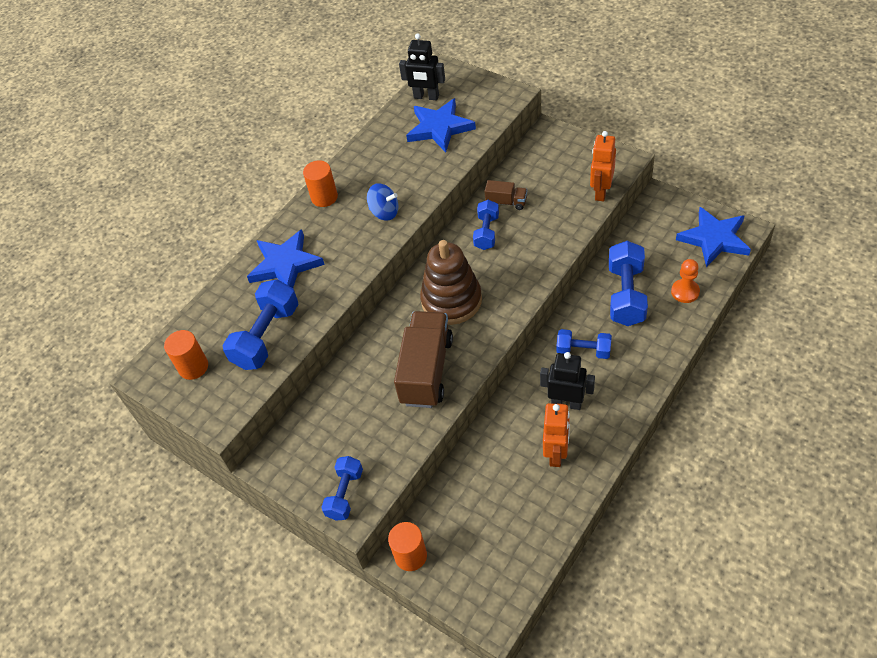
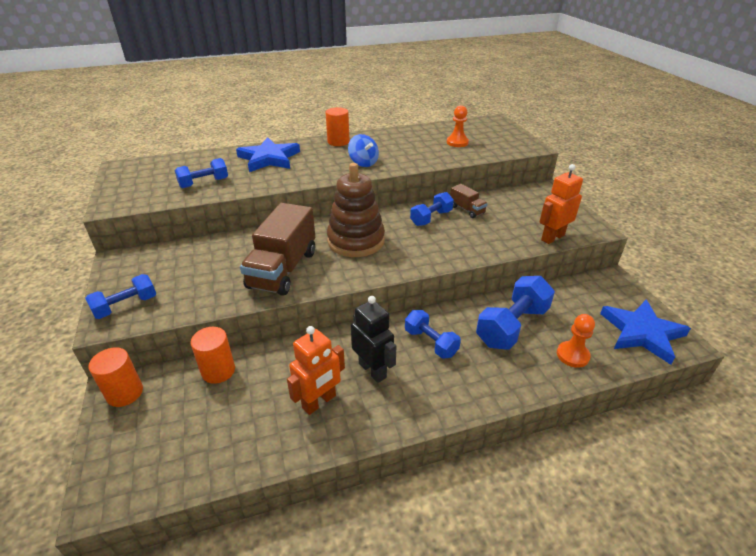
camera: 30 degrees right, 15 degrees down
orange cylinder [164,330,208,380] -> orange cylinder moved to [190,327,235,384]
blue dumbbell [222,279,298,370] -> blue dumbbell [175,158,228,188], size x0.62
brown truck [394,311,453,408] -> brown truck turned 150 degrees clockwise [240,203,315,296]
black robot [399,34,445,100] -> none
blue star [406,98,476,152] -> orange pawn [447,105,469,147]

